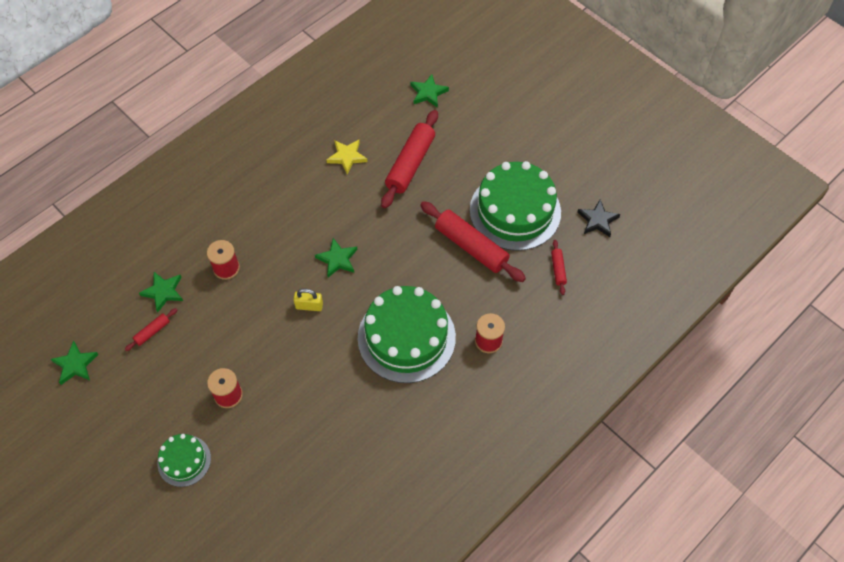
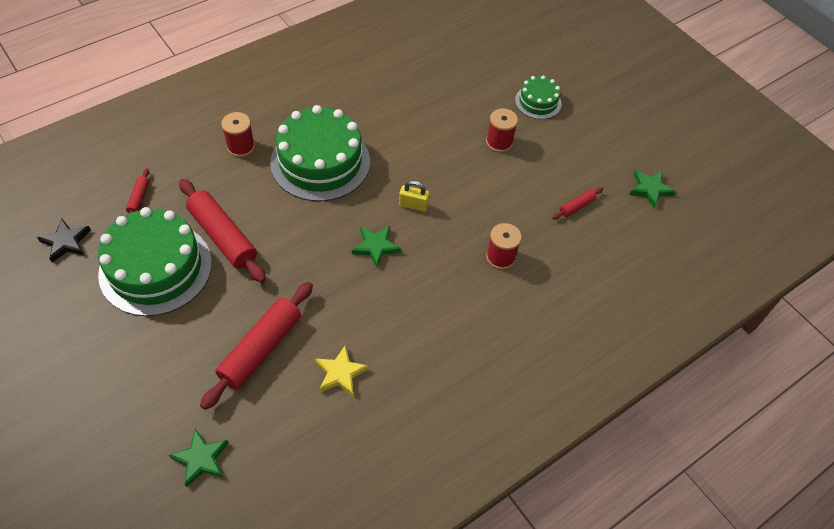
camera: 175 degrees left, 5 degrees down
green star [139,272,183,312] -> none

